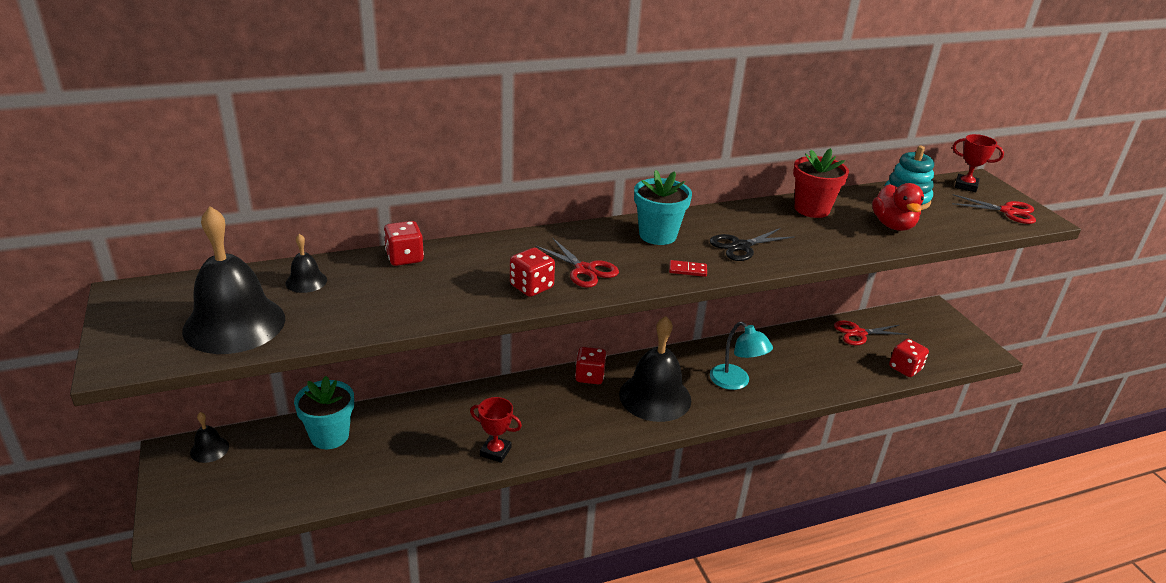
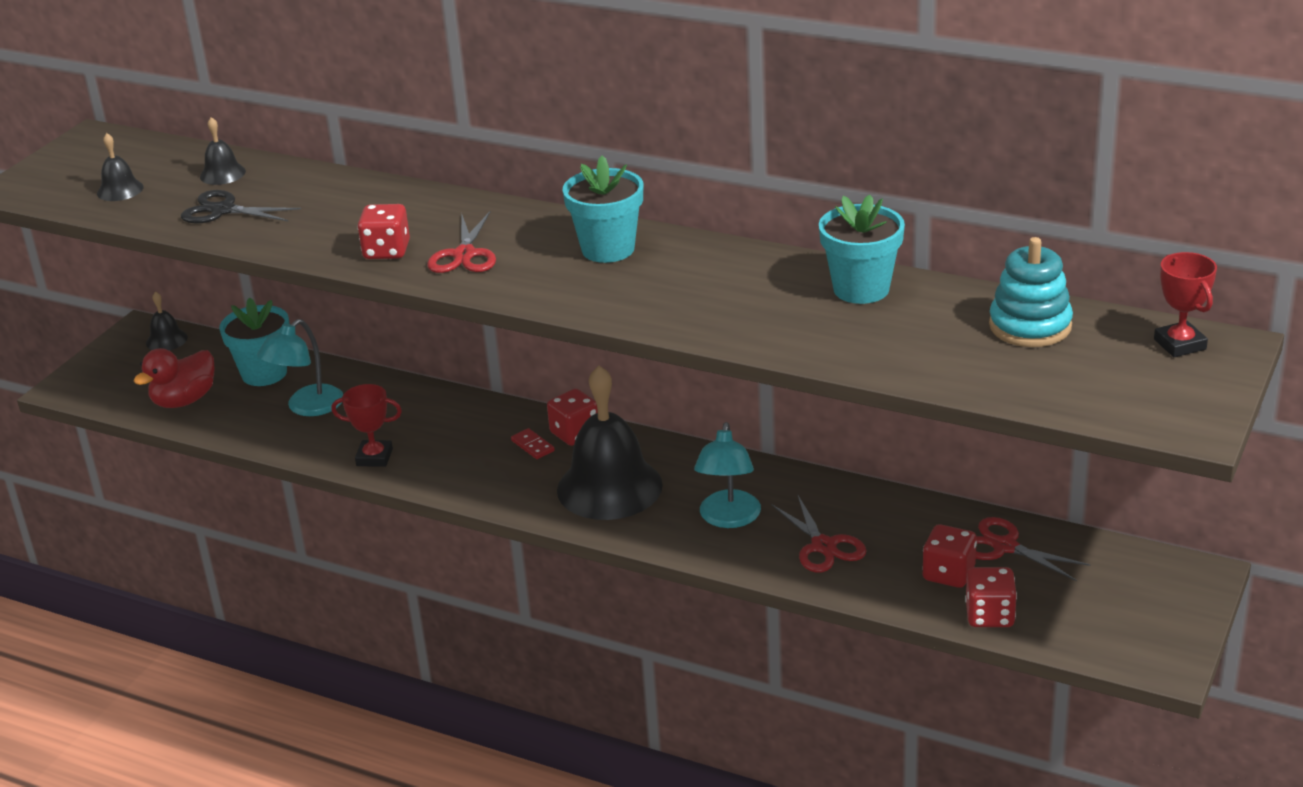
camera: 50 degrees right, 0 degrees up
black bell [182,206,285,354] -> black bell [97,133,144,201], size x0.45
red dice [384,221,424,266] -> red dice moved to [922,524,977,588]
red trophy [470,397,522,463] -> red trophy turned 60 degrees counterclockwise [332,384,402,467]
red domino [669,260,707,277] -> red domino moved to [511,428,555,459]
black scissors [710,228,795,261] -> black scissors moved to [181,190,301,224]
red flower pot [793,148,849,218] -> turquoise flower pot [819,195,905,304]
red duck [872,183,924,231] -> red duck moved to [134,348,214,408]
red scissors [952,194,1036,224] -> red scissors moved to [772,496,867,573]
none -> turquoise lamp [257,319,343,416]

